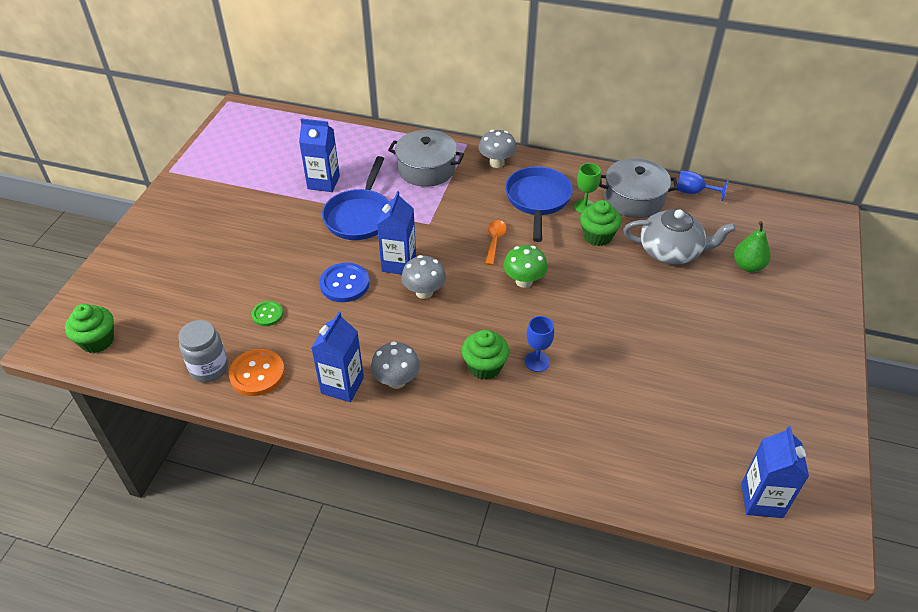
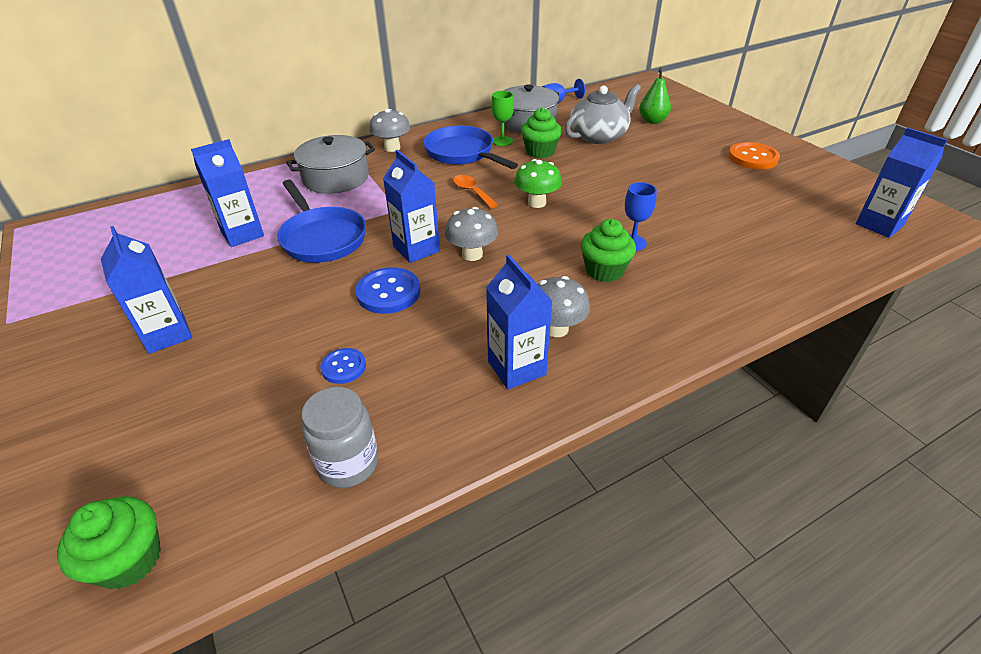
camera: 45 degrees left, 5 degrees down
orange button [229,349,285,396] -> orange button moved to [728,142,780,169]
green button [252,301,283,326] -> blue button [320,348,366,384]
none -> blue carton [101,226,192,354]

